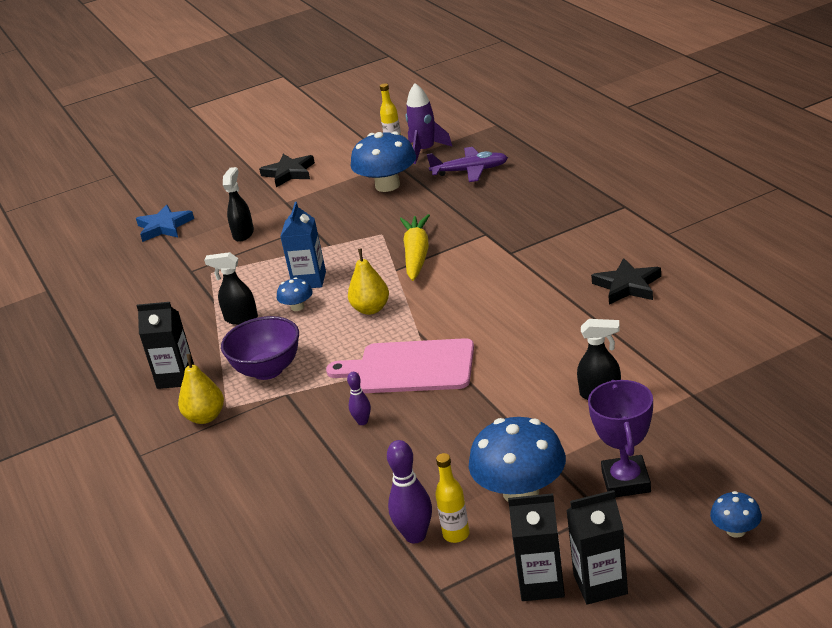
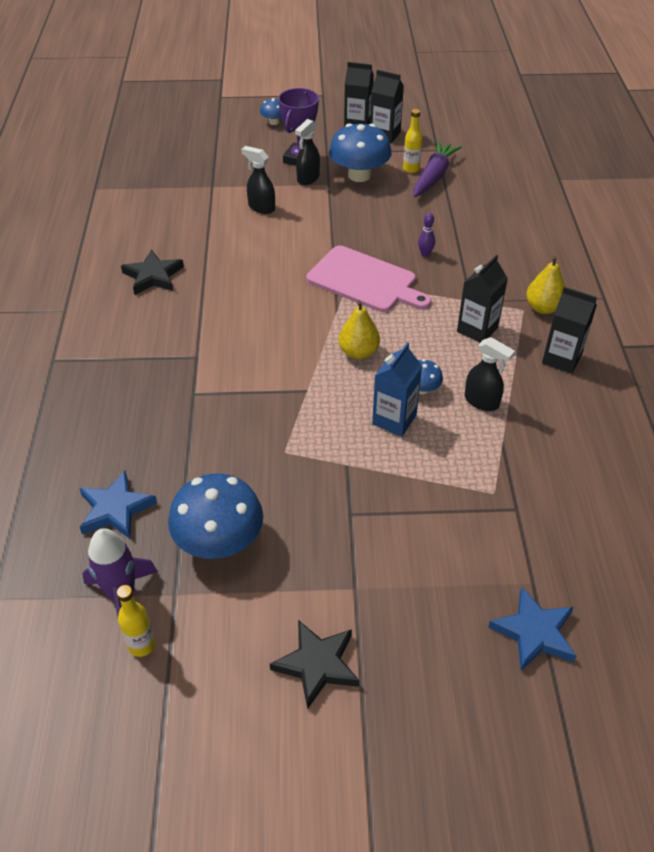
camera: 160 degrees left, 15 degrees up
purple bowl [221,316,299,380] -> black carton [457,255,508,342]
black spray bottle [223,167,254,242] -> black spray bottle moved to [295,119,320,185]
purple bowling pin [387,440,432,543] -> purple carrot [414,141,462,197]
yellow carrot [400,214,430,281] -> none
purple plane [427,147,508,182] -> blue star [79,471,157,539]

